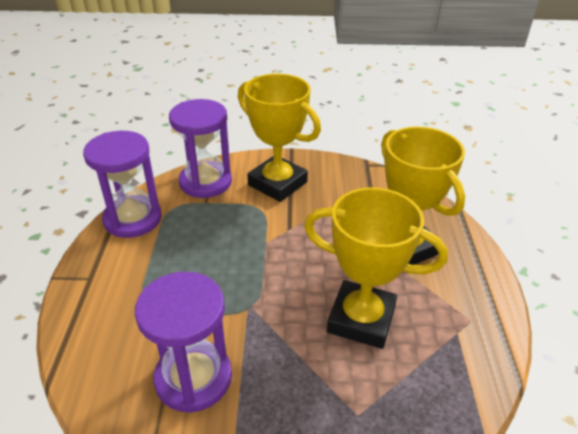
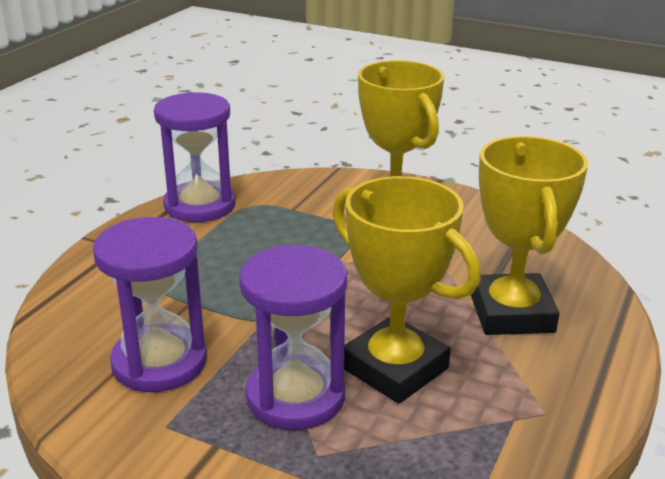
camera: 25 degrees right, 10 degrees down
purple hourglass [169,99,232,198] -> purple hourglass moved to [239,245,347,430]

